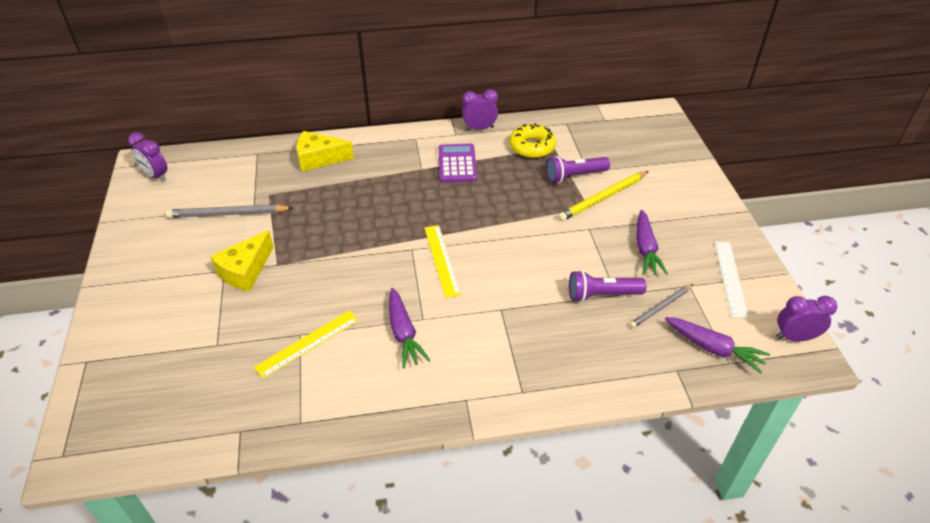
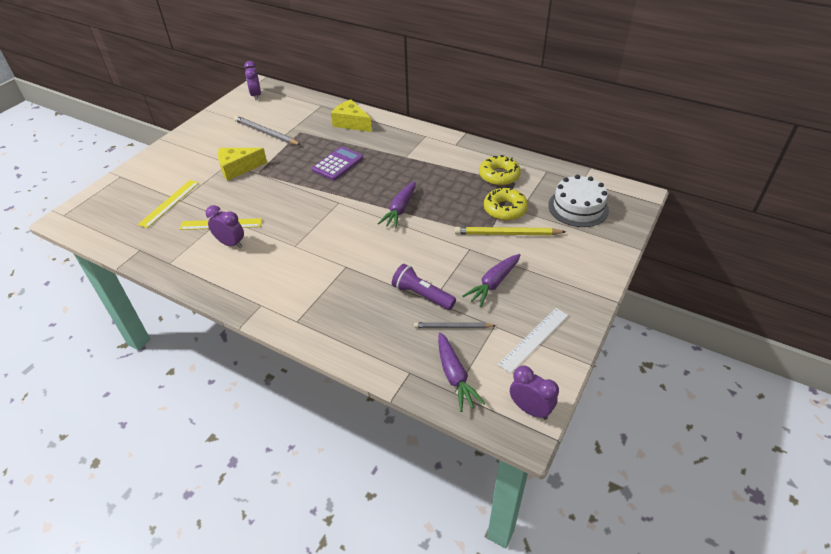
camera: 40 degrees right, 0 degrees up
purple carrot [389,288,430,368] -> purple carrot moved to [378,182,416,229]
yellow ruler [425,225,461,298] -> yellow ruler moved to [138,180,199,228]
purple calculator [439,144,477,183] -> purple calculator moved to [312,146,363,181]
purple clock [462,89,498,131] -> purple clock moved to [206,205,244,248]
purple flashlight [546,156,610,183] -> yellow donut [484,187,528,221]
none -> white cake [548,175,609,227]

